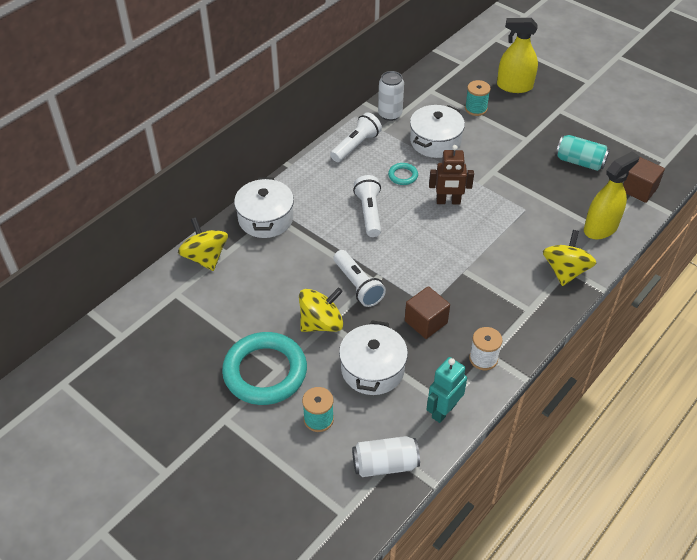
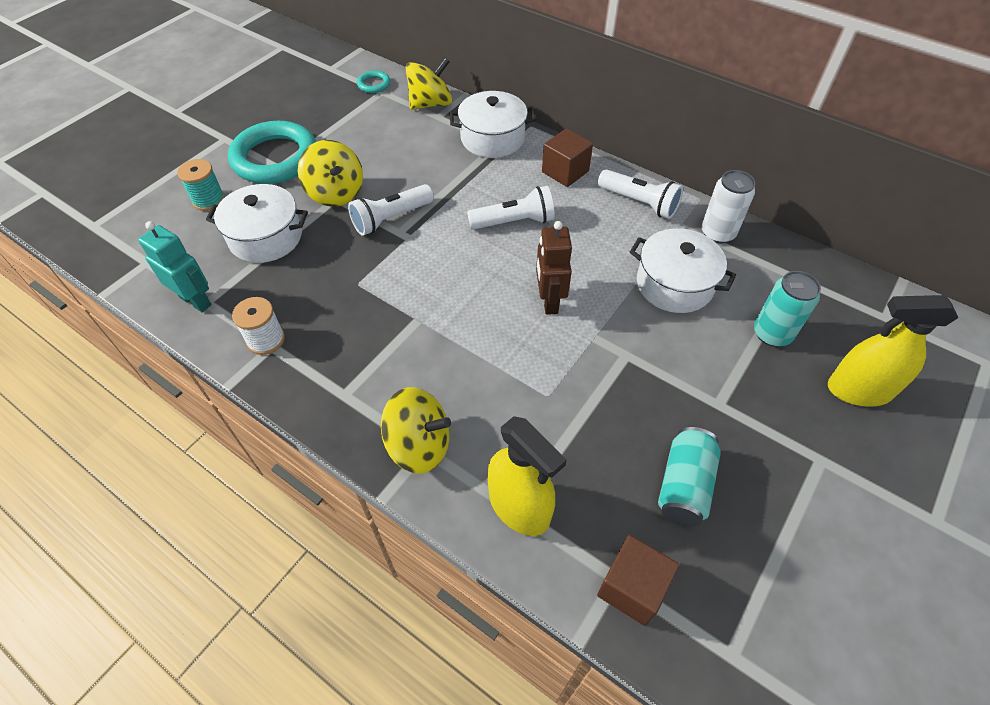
camera: 85 degrees right, 5 degrees up
white can [352,436,420,477] -> none
turquoise ring [388,163,418,185] -> turquoise ring moved to [357,70,390,93]
brown cube [405,286,450,339] -> brown cube moved to [542,128,593,187]
turquoise spool [465,80,491,116] -> turquoise can [754,271,821,347]
yellow spray bottle [497,18,538,93] -> yellow spray bottle turned 90 degrees counterclockwise [828,295,958,407]

